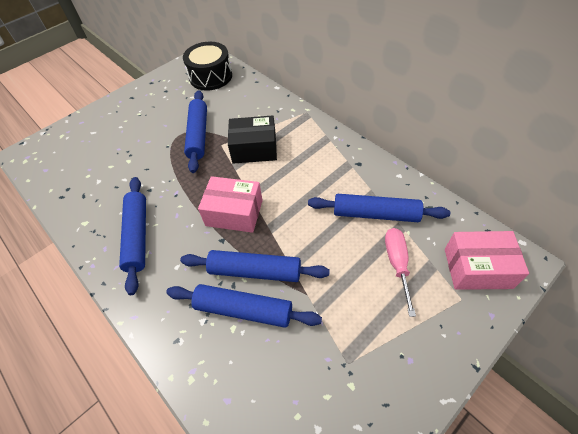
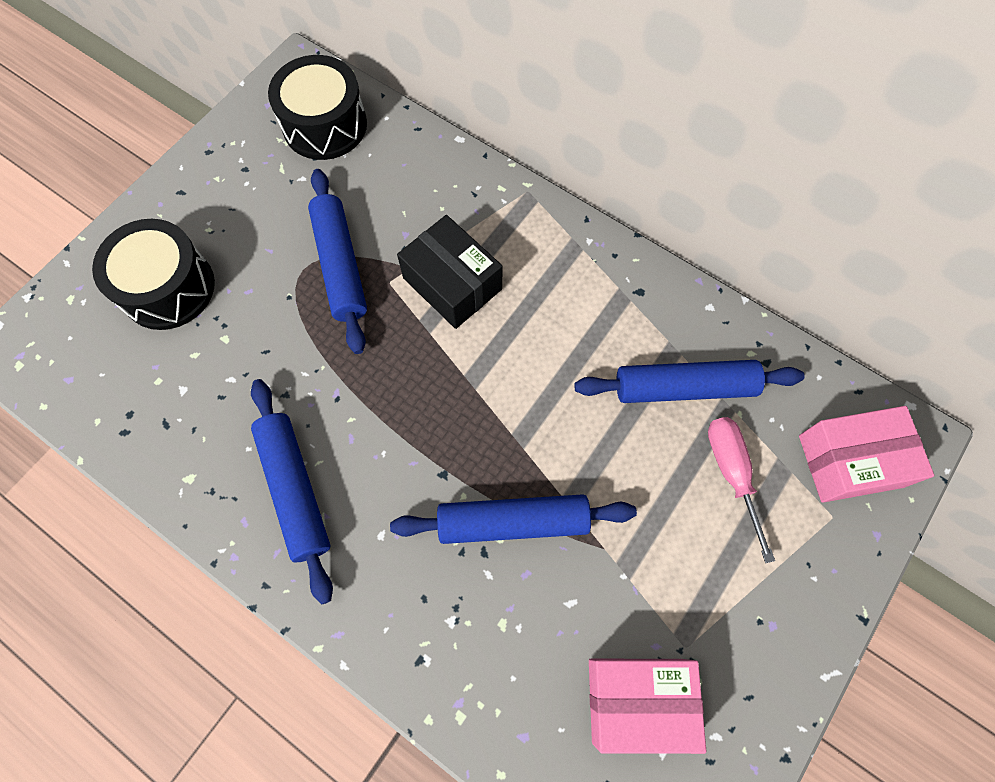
camera: 15 degrees left, 15 degrees up
blue rolling pin [166,284,322,328] -> none
pink box [198,176,263,233] -> pink box moved to [589,659,706,754]
black box [228,115,277,164] -> black box turned 60 degrees clockwise [397,215,503,329]
none -> black drum [92,219,215,330]

